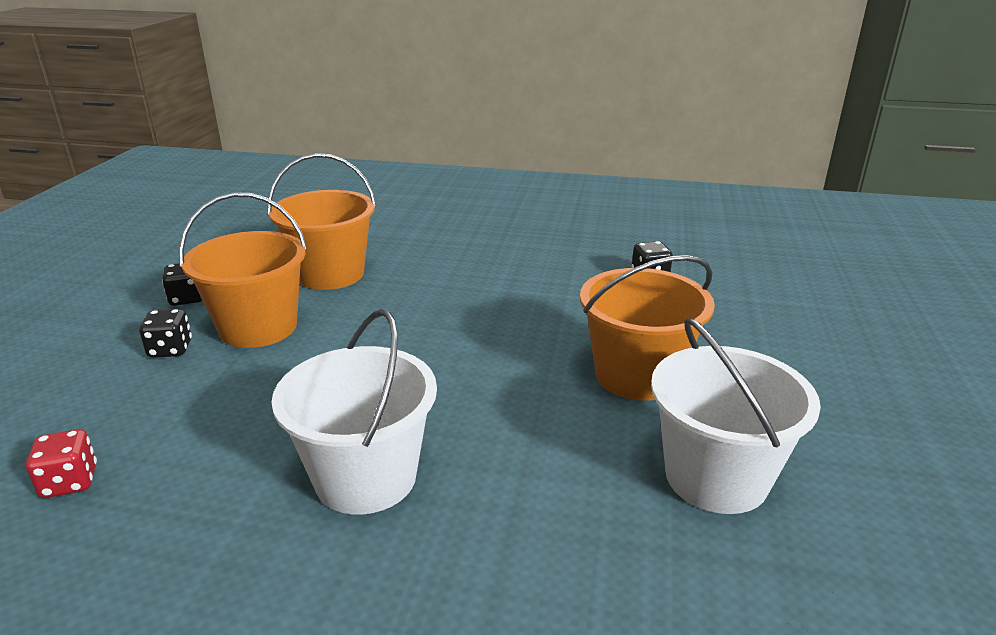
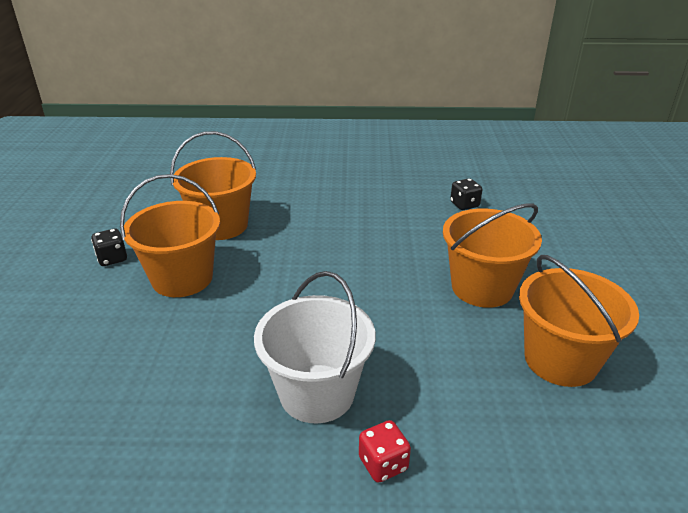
camera: 10 degrees left, 5 degrees up
red dice [26,429,97,498] -> red dice moved to [359,420,411,483]
black dice [139,309,192,358] -> none
white bucket [651,317,821,514] -> orange bucket [519,255,639,387]

